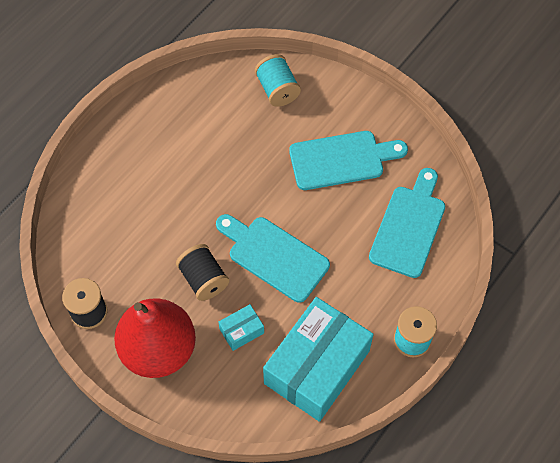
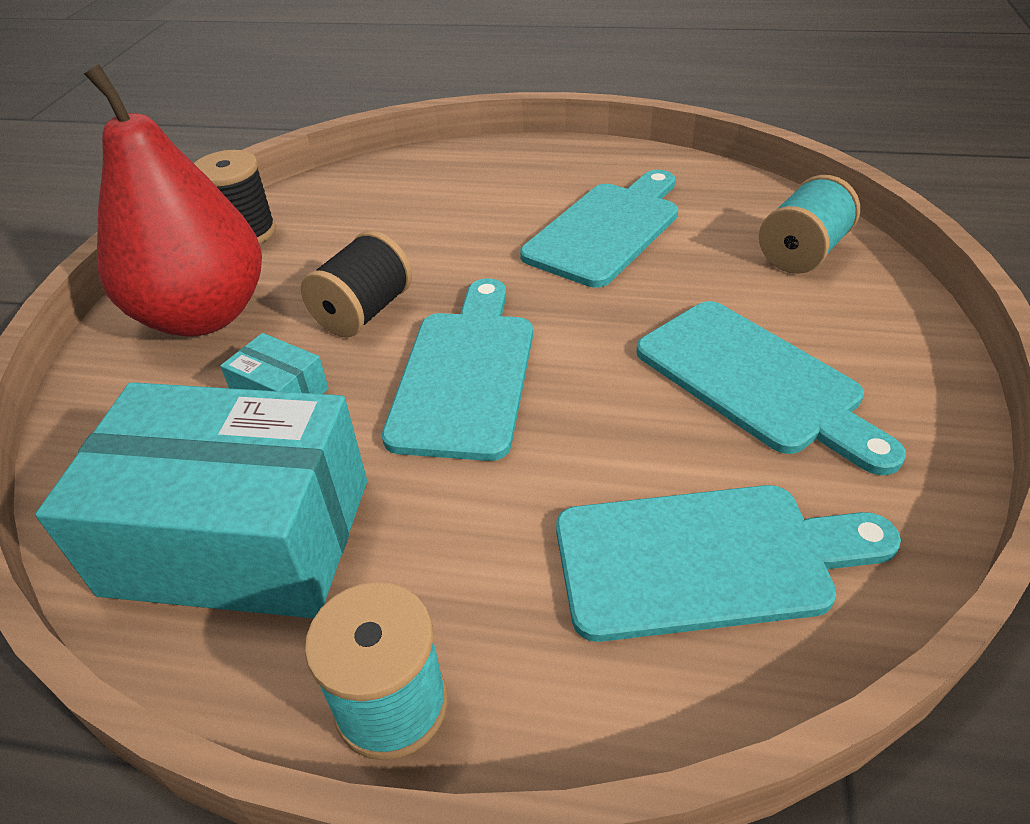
camera: 65 degrees right, 20 degrees down
none -> turquoise cutting board [520,170,678,288]

